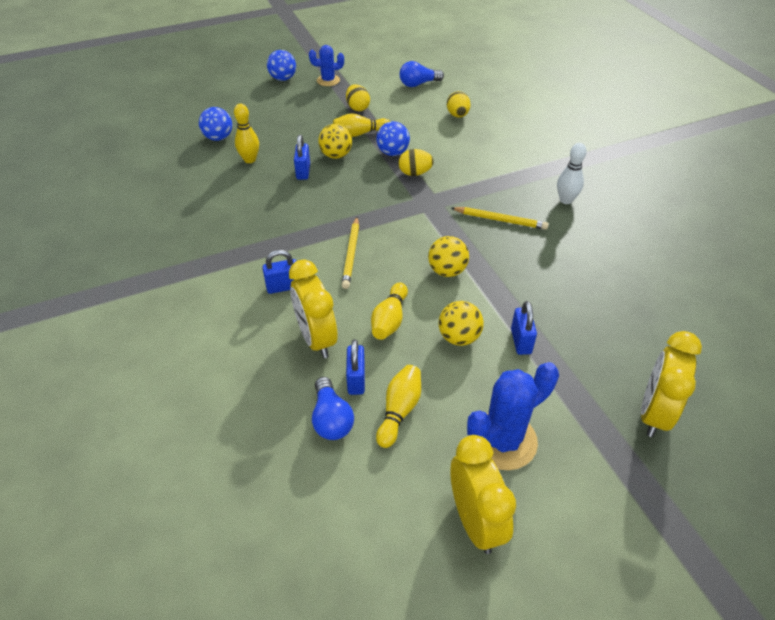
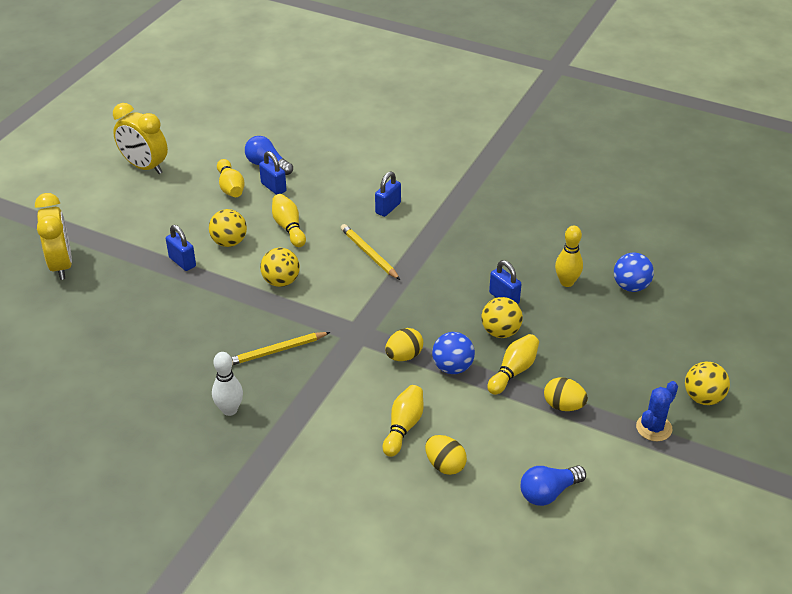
camera: 140 degrees right, 5 degrees down
blue ball [267,50,296,81] -> yellow ball [685,362,730,405]
yellow clock [289,259,337,358] -> none
blue light bulb [400,61,444,87] -> blue light bulb turned 150 degrees counterclockwise [520,465,586,506]
blue cactus [467,362,559,470] -> none
none -> yellow bowling pin [383,385,423,457]

